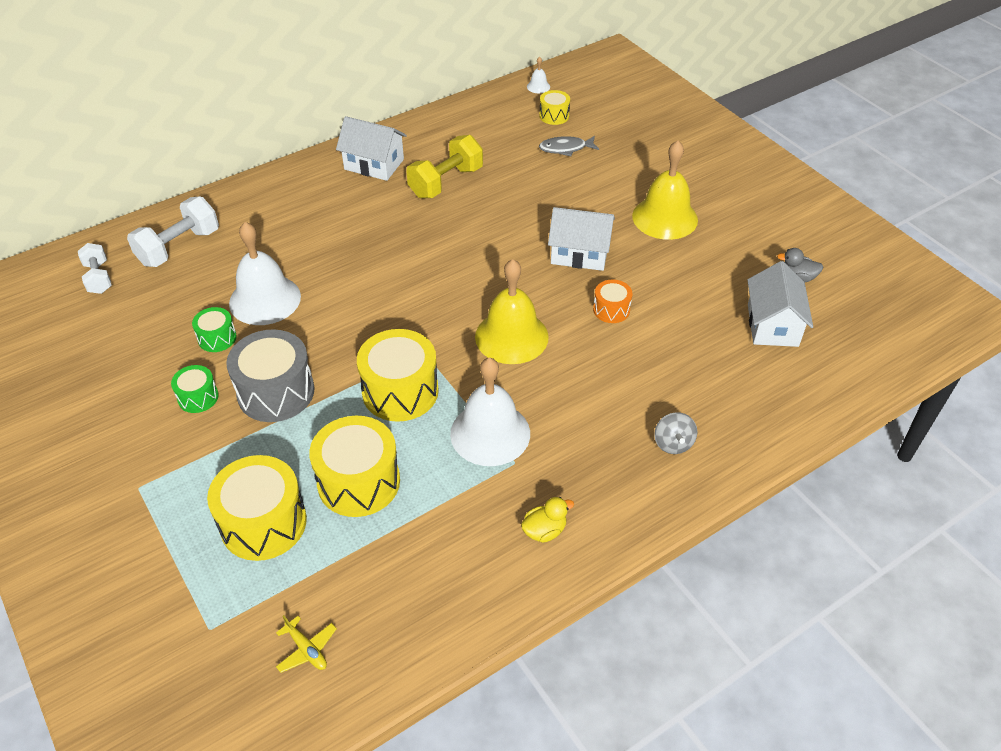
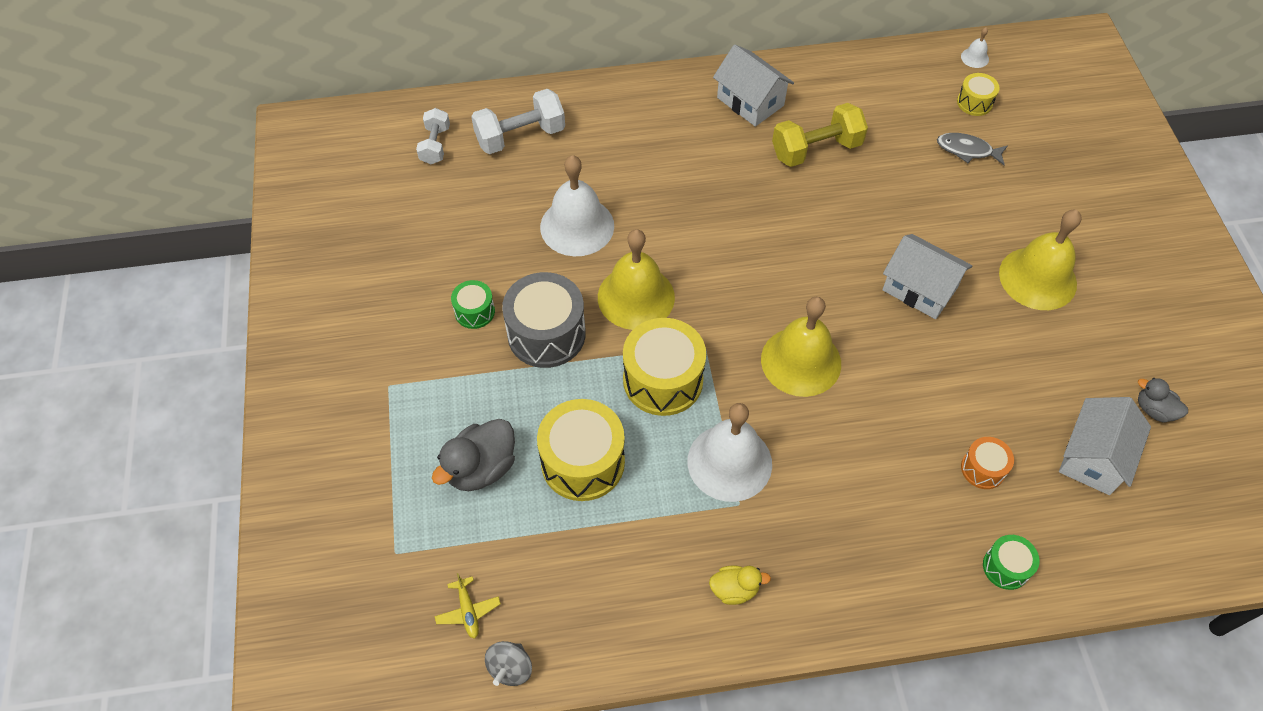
camera: 25 degrees right, 10 degrees up
green drum [192,307,236,352] -> green drum moved to [983,535,1039,590]
yellow drum [207,455,307,561] -> grey duck [432,419,515,491]
orange drum [593,280,632,323] -> orange drum moved to [961,437,1014,489]
grey spinning top [654,412,697,454] -> grey spinning top moved to [485,641,532,686]
none -> yellow bell [598,229,675,330]

